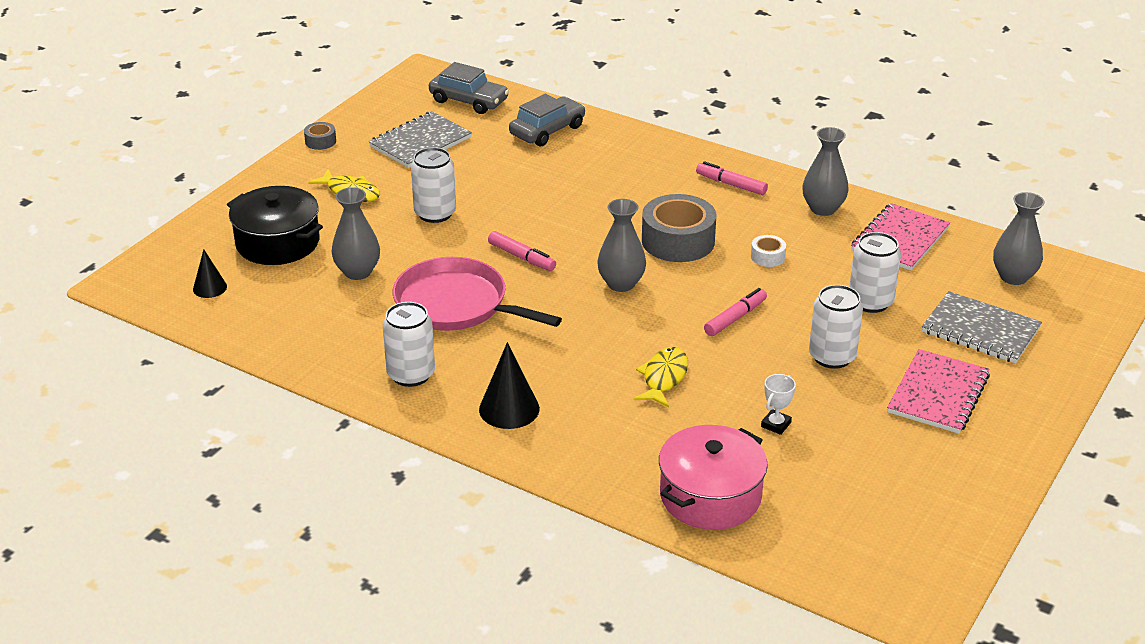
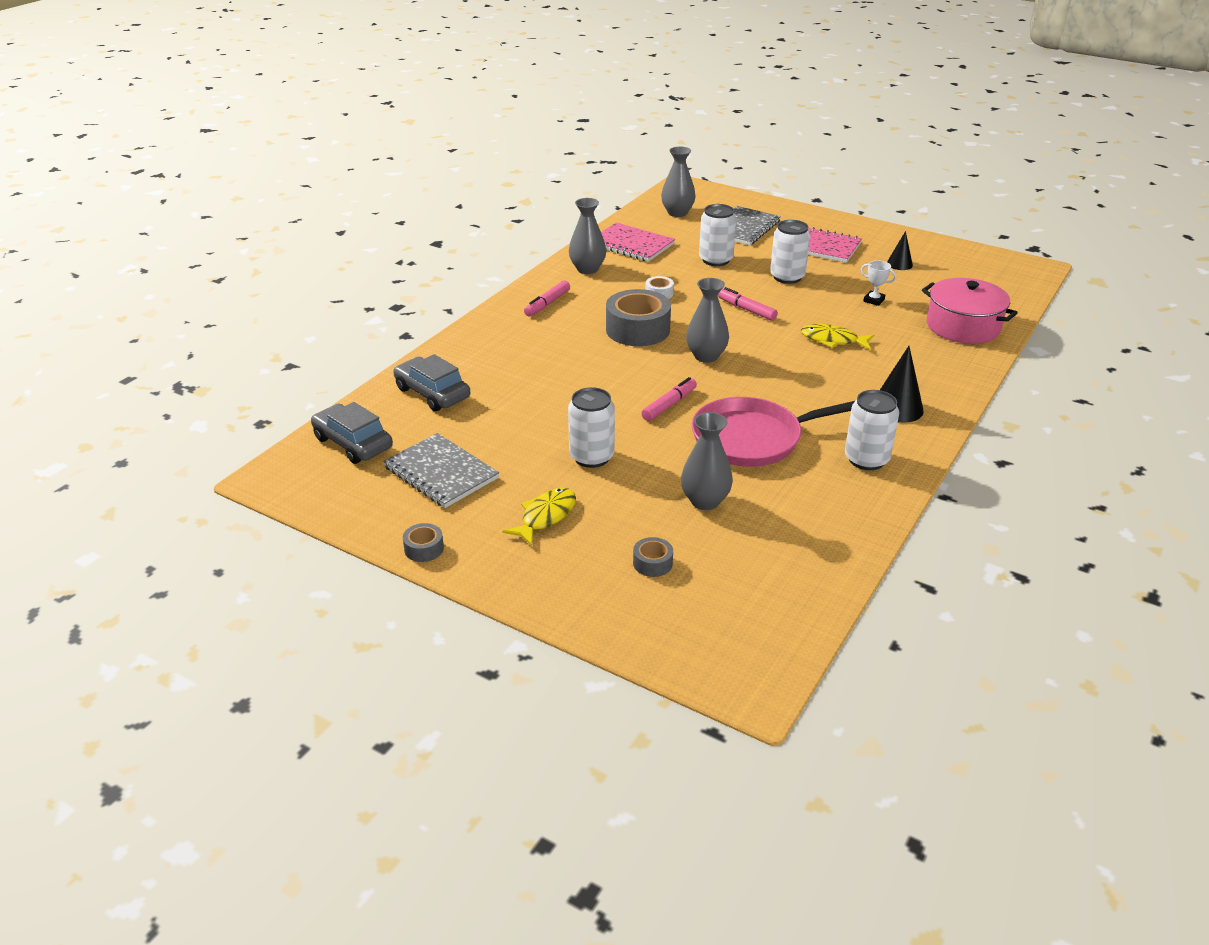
camera: 90 degrees left, 0 degrees up
black cone [193,250,227,298] -> black cone moved to [887,231,913,270]
black pot [227,186,323,265] -> grey tape [633,537,673,577]
pink pan [393,257,562,331] -> pink pan turned 45 degrees clockwise [692,397,855,467]
grey car [429,62,509,114] -> grey car turned 75 degrees counterclockwise [311,402,393,464]

